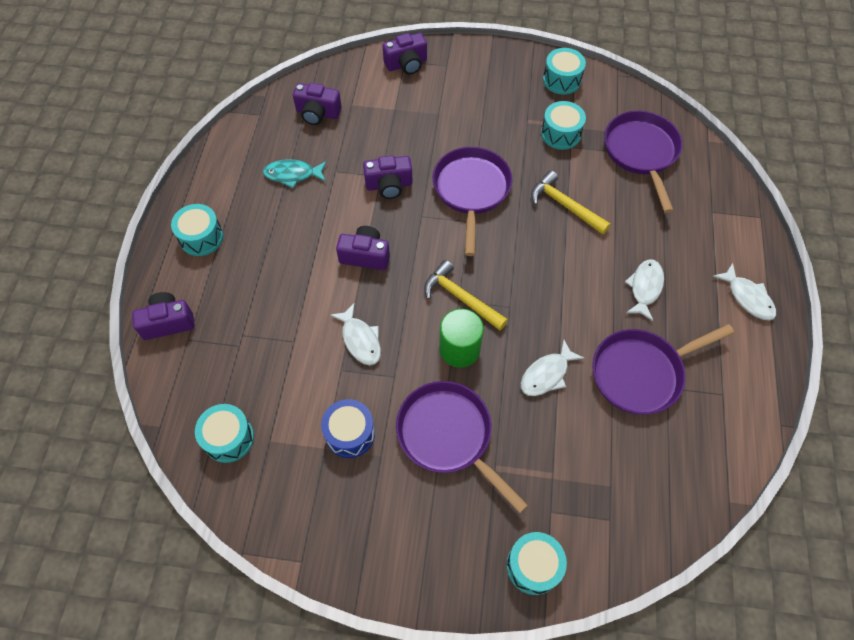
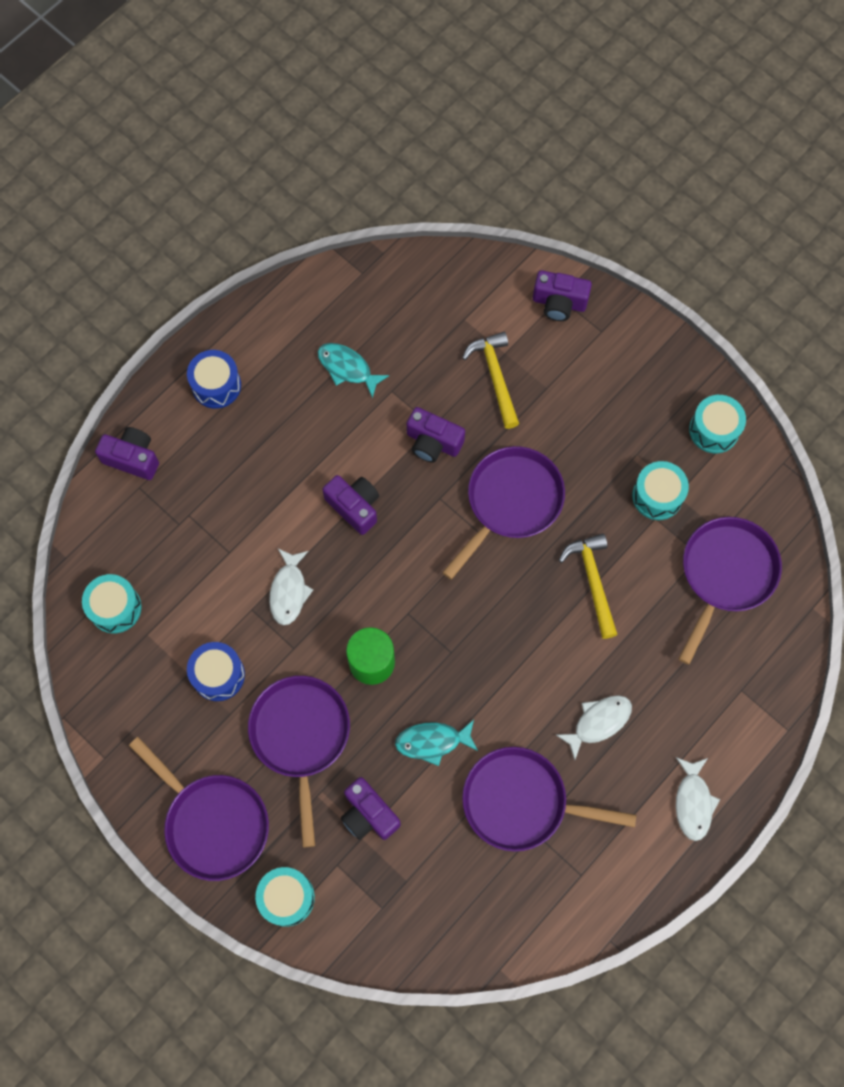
camera: 35 degrees right, 10 degrees up
turquoise drum [171,204,223,256] -> blue drum [187,350,241,409]
purple camera [293,83,342,125] -> purple camera moved to [341,777,401,840]
yellow hammer [424,260,508,330] -> yellow hammer moved to [462,332,519,429]
white fish [521,339,584,396] -> turquoise fish [395,720,478,766]
none -> purple pan [129,737,269,881]

